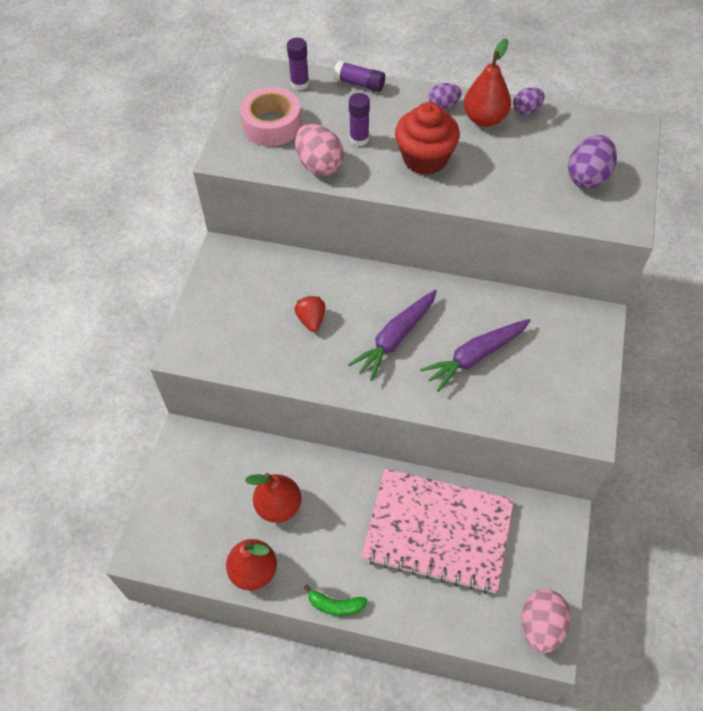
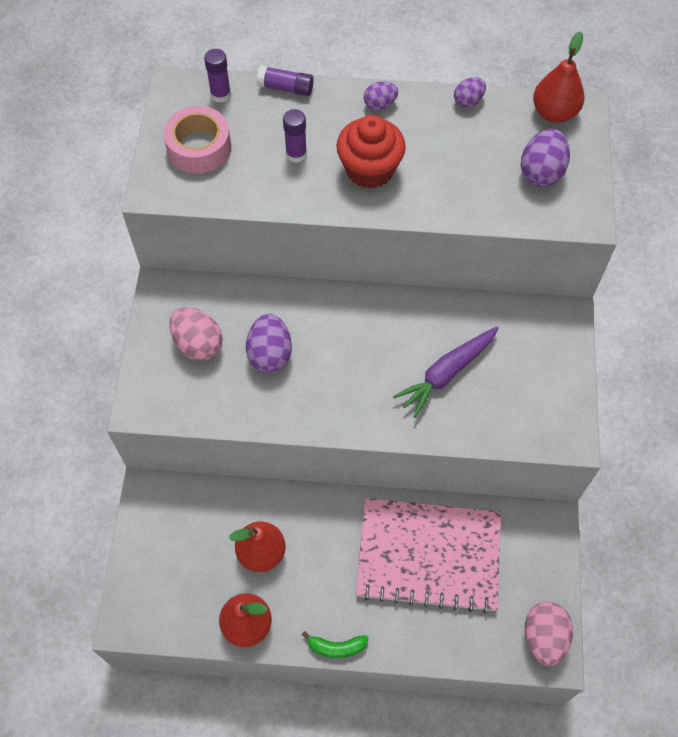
camera: 10 degrees left, 5 degrees up
red strawberry [294,296,325,332] -> purple egg [246,314,292,374]
pink egg [295,124,344,176] -> pink egg moved to [169,307,223,361]
purple carrot [348,290,437,381] -> none
red pear [463,38,511,127] -> red pear moved to [533,31,585,123]

